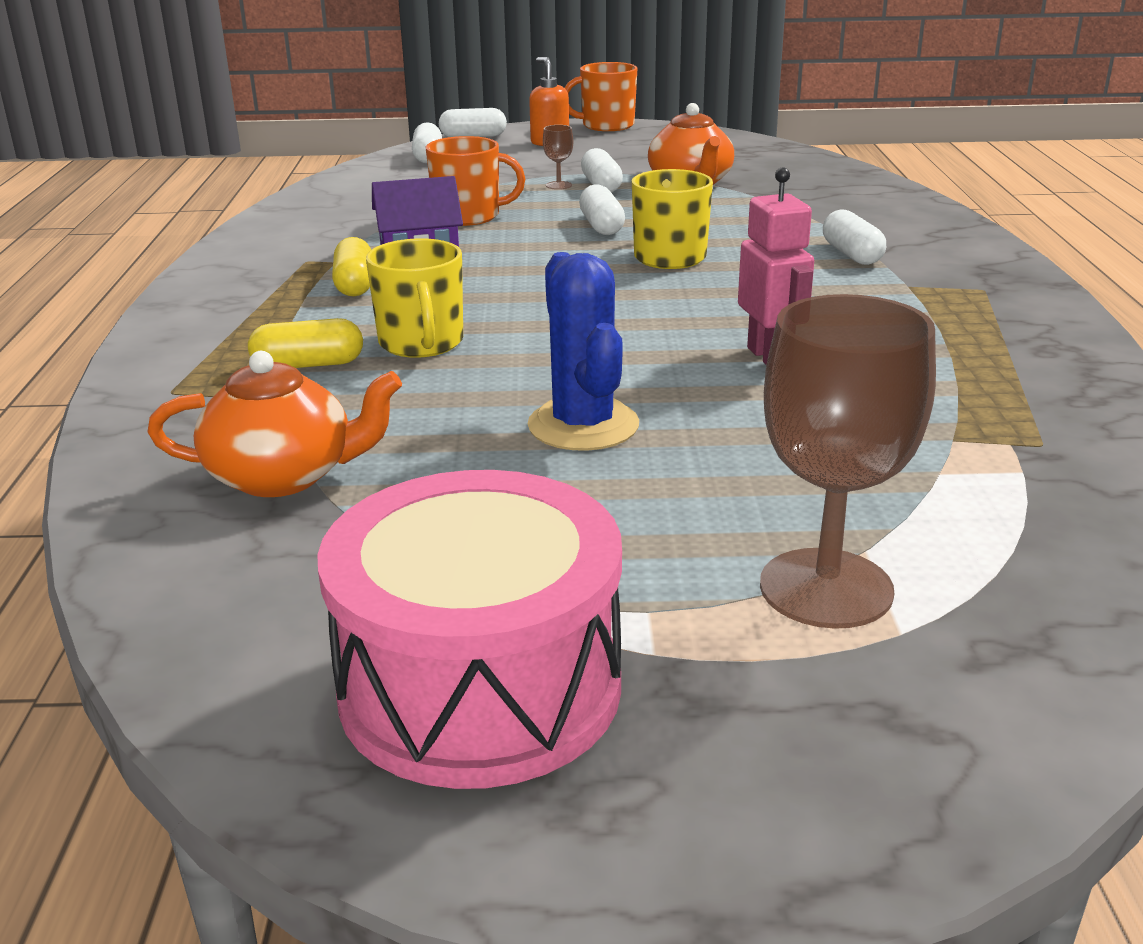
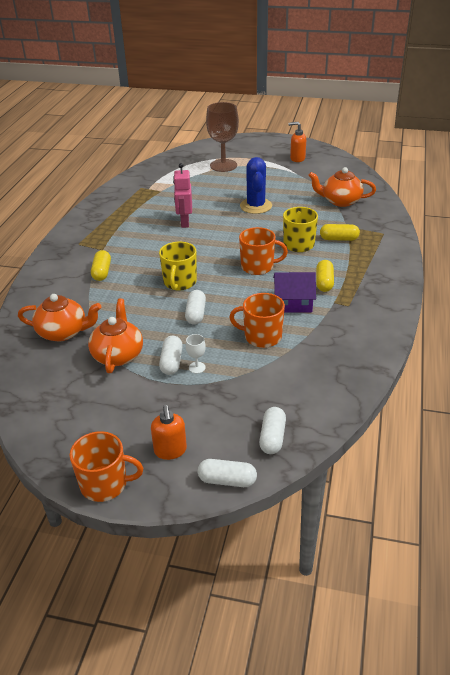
camera: 165 degrees left, 10 degrees up
pink drum [317,470,622,789] -> orange soap dispenser [288,122,306,162]
brown goblet [543,125,573,190] -> white goblet [186,334,206,374]
white capsule [823,209,886,265] -> yellow capsule [91,250,111,281]
none -> orange teapot [18,294,101,341]
none -> orange mug [239,227,288,275]

